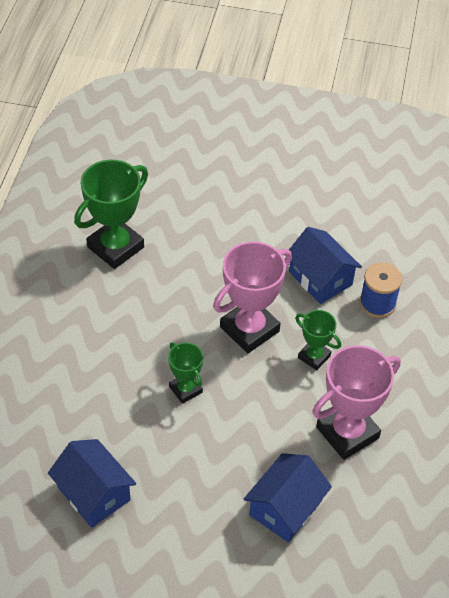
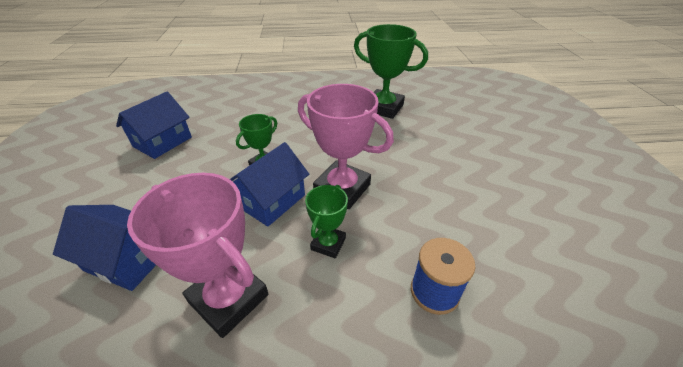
camera: 75 degrees right, 10 degrees down
blue house [289,227,362,304] -> blue house moved to [230,142,309,227]

